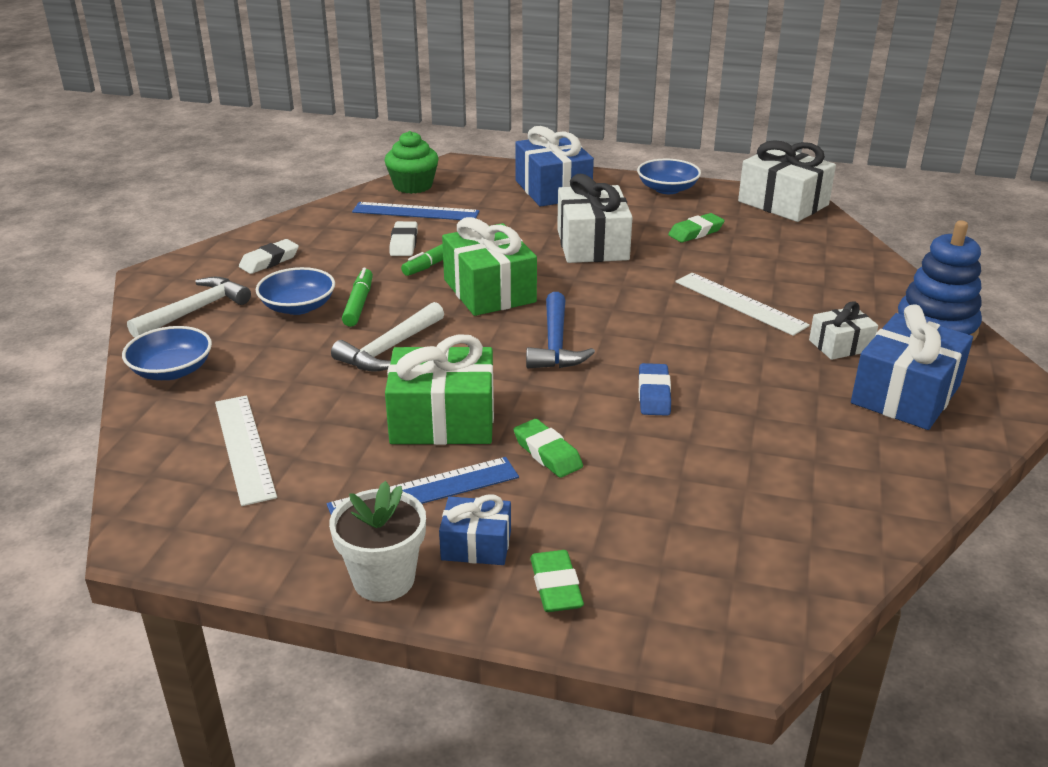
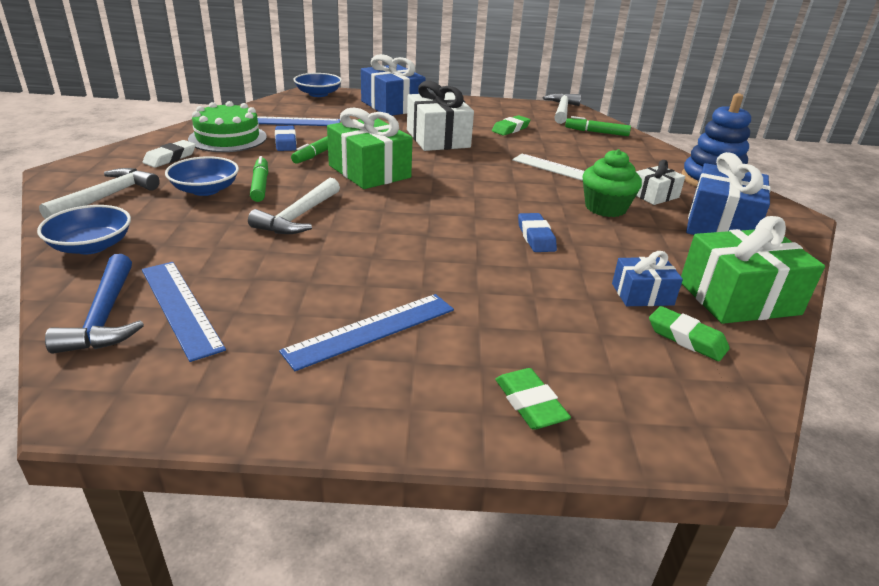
camera: 15 degrees left, 0 degrees up
white ruler [215,395,277,506] -> blue ruler [142,262,226,362]
white flower pot [329,481,426,602] -> none
green cupcake [385,131,439,194] -> green cupcake moved to [583,149,642,217]
green gift [385,334,494,445] -> green gift moved to [681,216,825,324]
white eraser [390,221,417,256] -> blue eraser [275,126,297,151]
blue gift [439,494,511,565] -> blue gift moved to [612,251,683,306]
green eraser [513,419,583,478] -> green eraser moved to [649,306,729,361]
blue hammer [526,292,595,368] -> blue hammer moved to [45,254,144,354]
blue bowl [637,159,701,194] -> blue bowl moved to [294,73,342,97]
white gift [738,140,836,222] -> white hammer [543,93,581,124]
none -> green cake [188,101,267,152]
none -> green marker [565,116,631,136]

